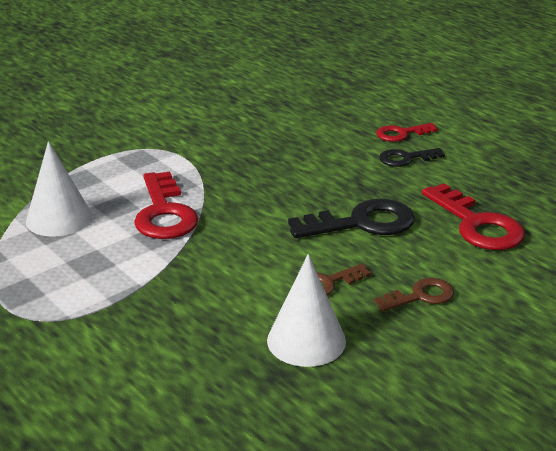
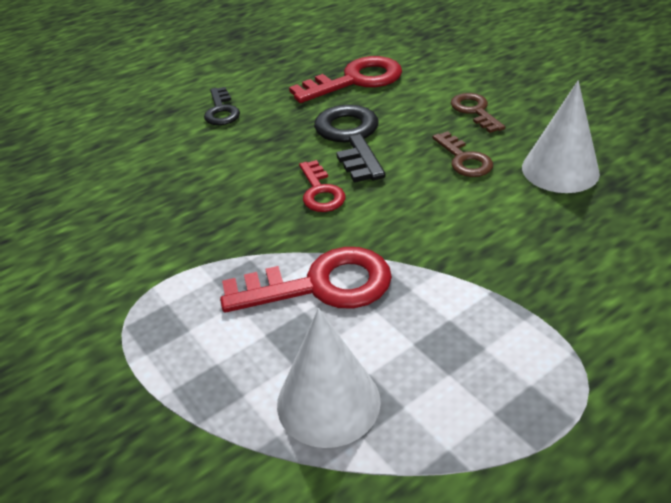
camera: 85 degrees left, 10 degrees up
red key [376,123,438,142] -> red key moved to [299,160,346,212]

